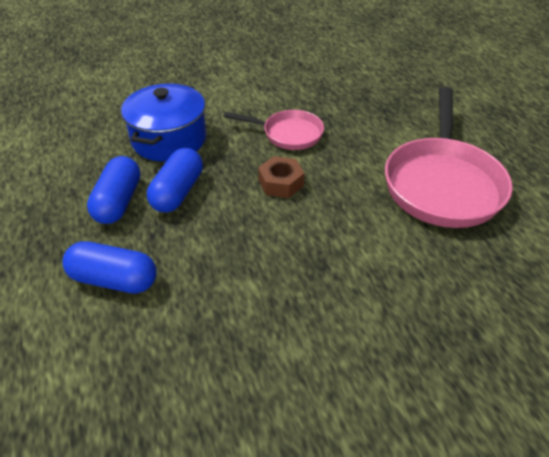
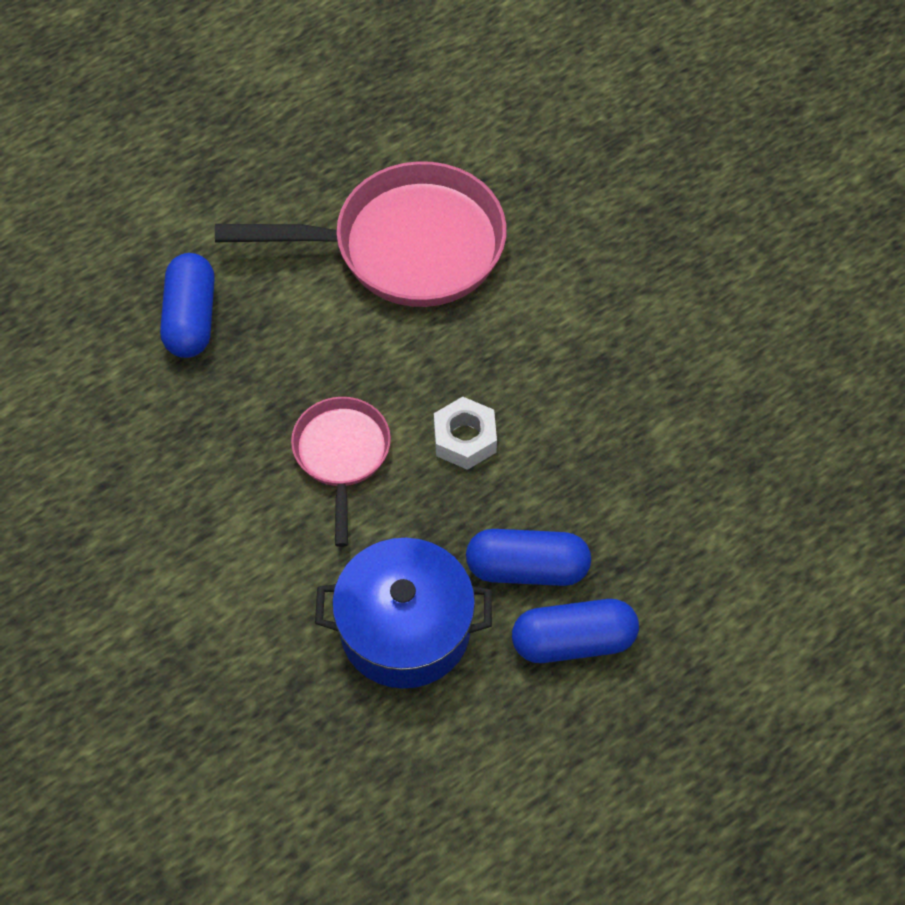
camera: 105 degrees left, 15 degrees up
blue capsule [62,241,157,294] -> blue capsule moved to [160,253,215,358]
brown nut [258,156,305,198] -> white nut [434,397,497,470]

